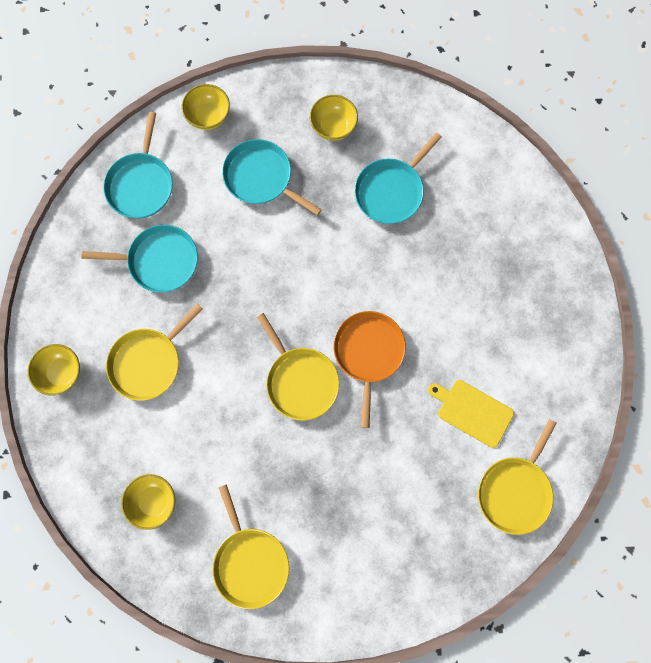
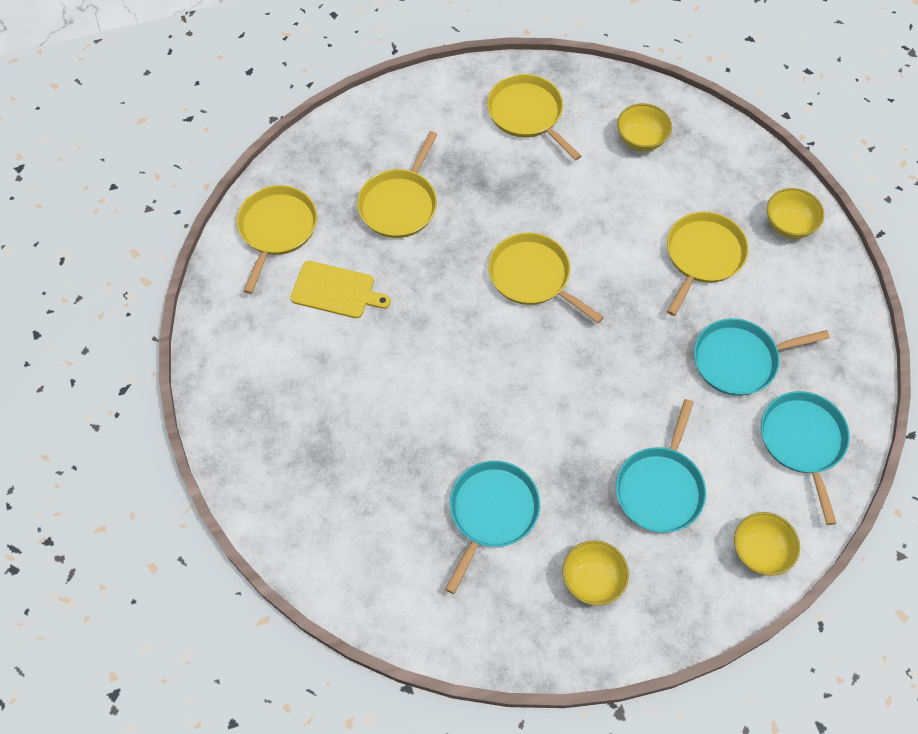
camera: 165 degrees right, 15 degrees down
turquoise pan [222,139,322,215] -> turquoise pan turned 90 degrees clockwise [616,399,706,533]
orange pan [333,311,406,428] -> none
none -> yellow pan [357,131,438,238]

